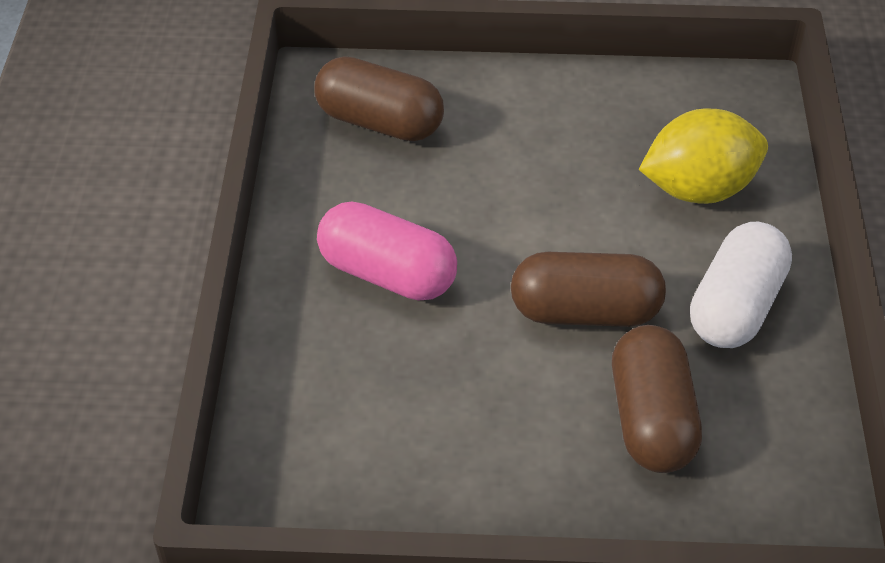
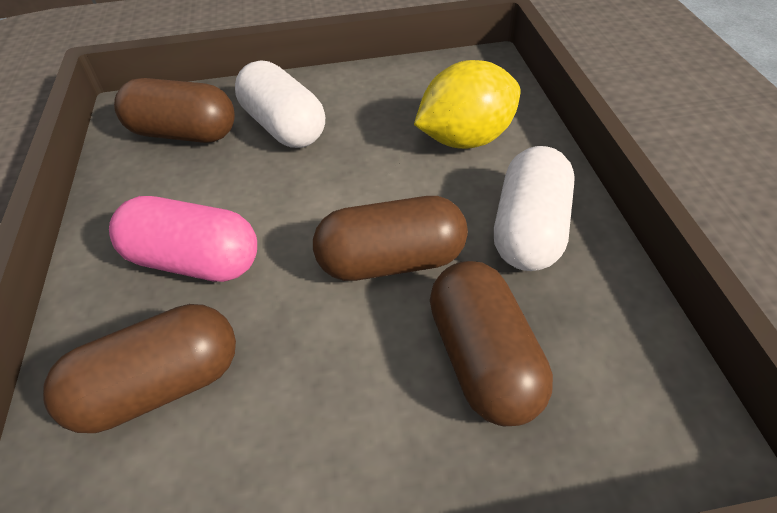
camera: 10 degrees left, 0 degrees up
none -> brown capsule [43,304,236,433]
none -> white capsule [235,60,325,148]

